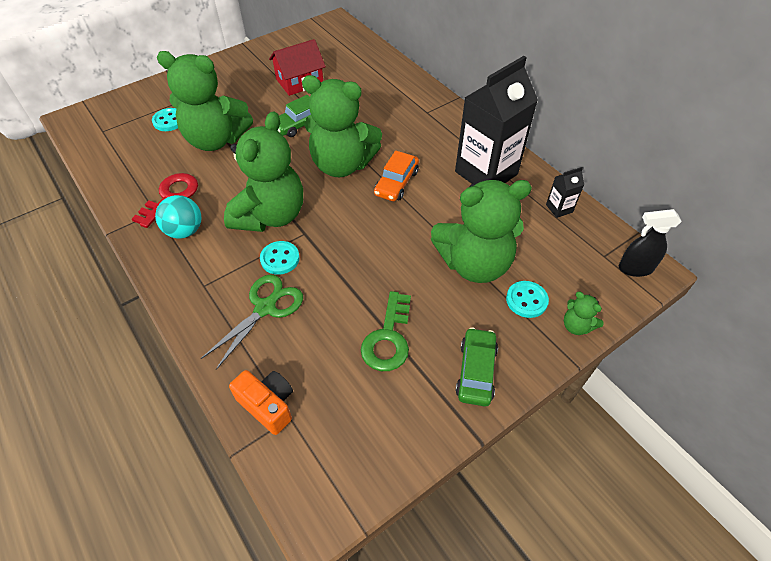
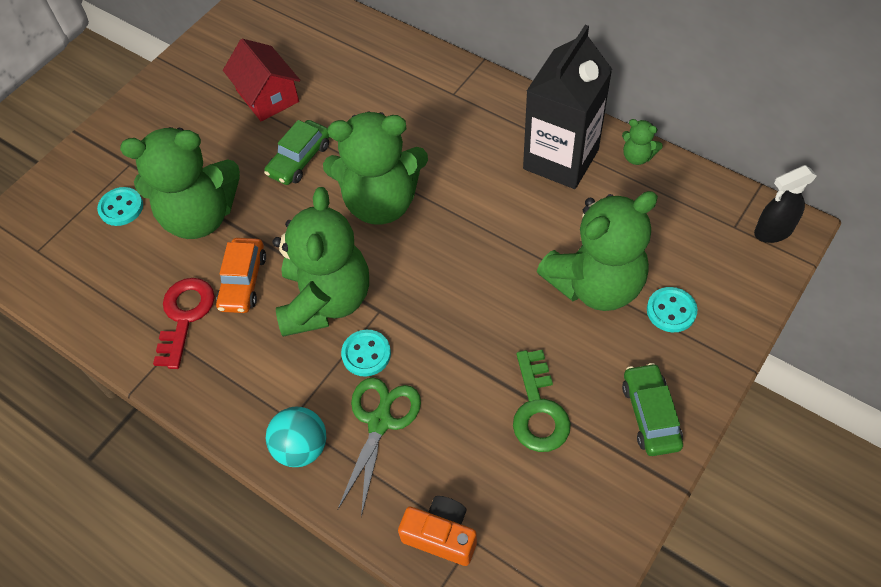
camera: 15 degrees left, 5 degrees up
turquoise ball [155,195,201,239] -> turquoise ball moved to [266,406,326,467]
red house [269,39,326,96] -> red house turned 75 degrees counterclockwise [223,39,300,122]
orange car [374,151,419,201] -> orange car moved to [216,238,266,313]
black carton [546,167,584,218] -> none
green teddy bear [564,292,604,335] -> green teddy bear moved to [622,119,663,165]

